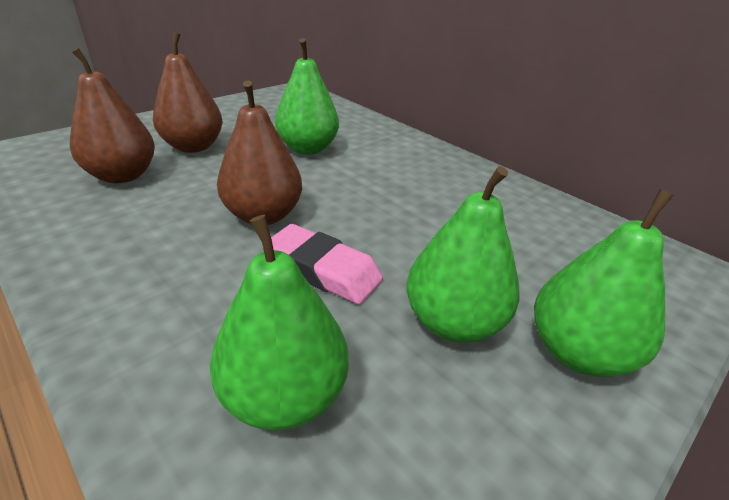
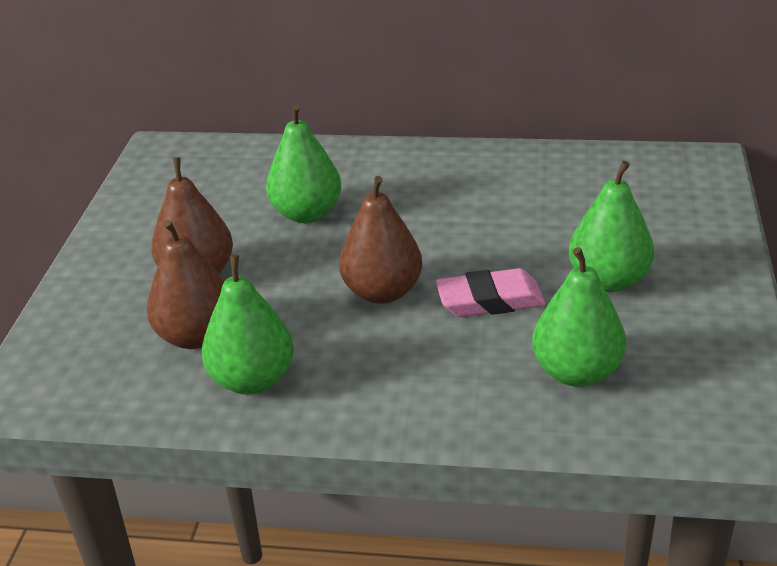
camera: 35 degrees left, 0 degrees up
green pear [534,189,674,377] -> green pear moved to [201,255,294,394]

